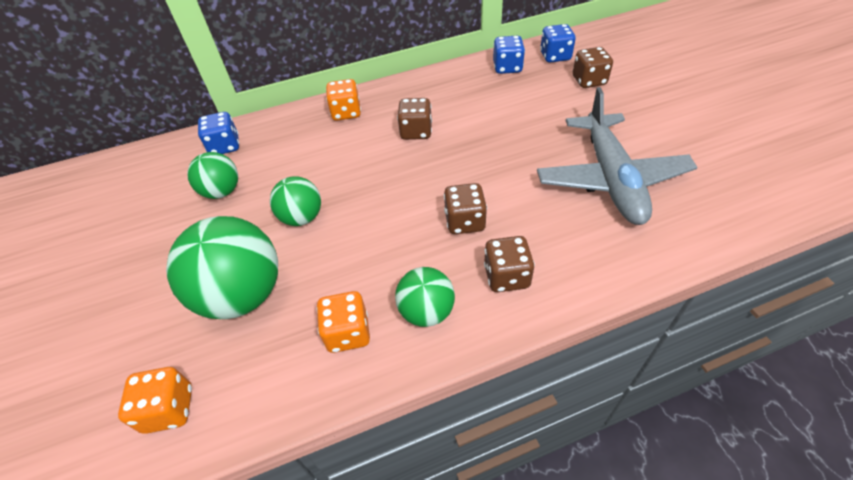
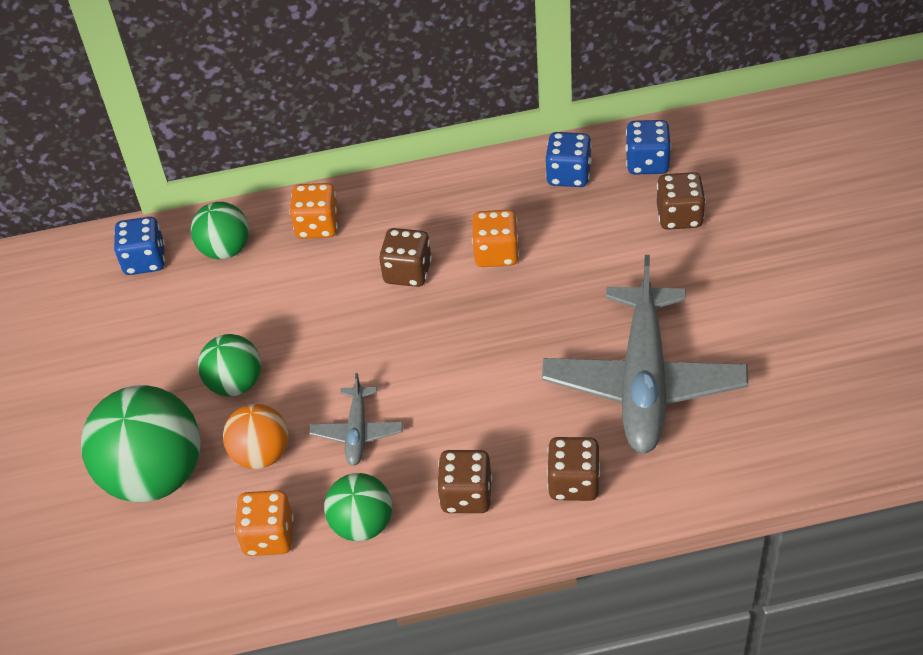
camera: 10 degrees right, 0 degrees up
orange dice [118,367,192,434] -> orange dice moved to [472,210,519,267]
green ball [187,152,238,199] -> green ball moved to [191,202,249,259]
brown dice [444,183,487,234] -> brown dice moved to [547,437,600,501]
none -> orange ball [223,404,289,469]
none -> grey plane [309,373,403,466]

